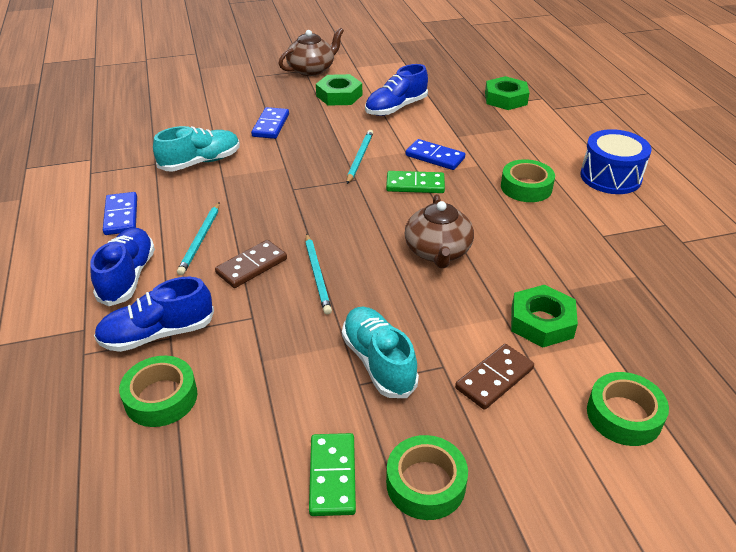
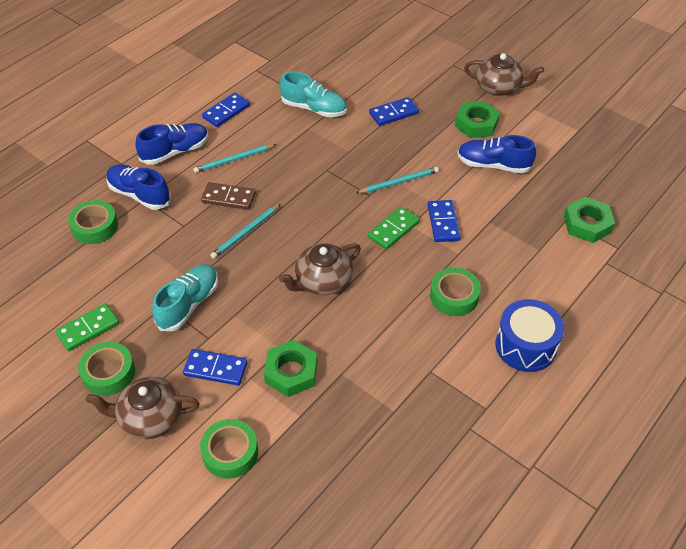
camera: 55 degrees right, 10 degrees up
green domino [386,171,445,193] -> green domino turned 75 degrees clockwise [368,207,420,250]
brown domino [455,344,534,410] -> blue domino [183,349,247,386]
none -> brown teapot [86,377,199,439]

